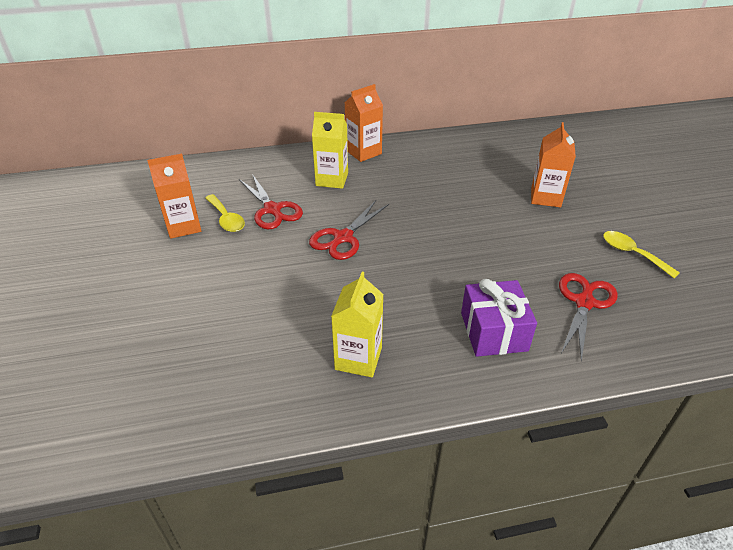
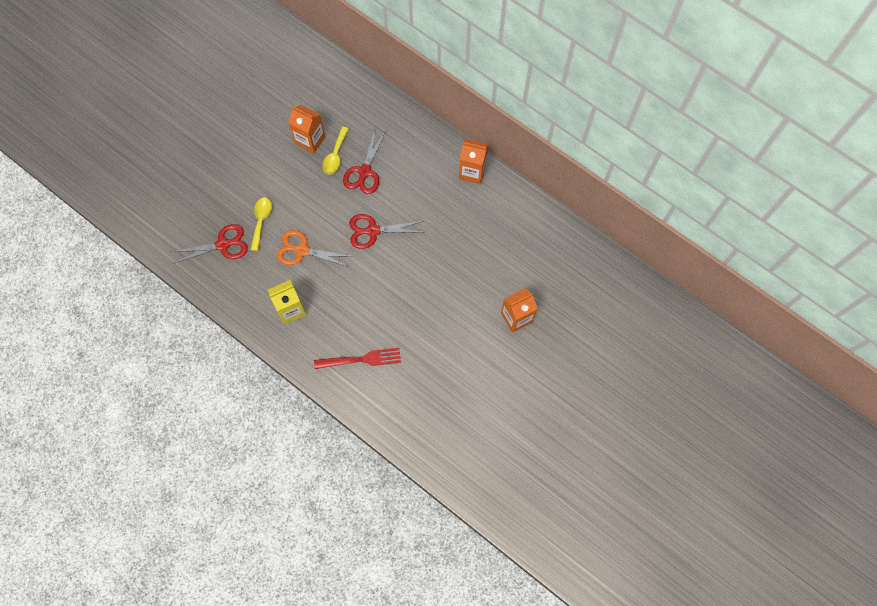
camera: 50 degrees right, 30 degrees up
yellow carton [312,112,348,189] -> none
purple gift [461,279,537,357] -> red fork [314,348,401,369]
red scissors [559,273,618,361] -> red scissors moved to [172,224,248,263]
yellow spoon [603,231,680,278] -> yellow spoon moved to [251,197,272,251]
none -> orange scissors [277,230,354,267]

